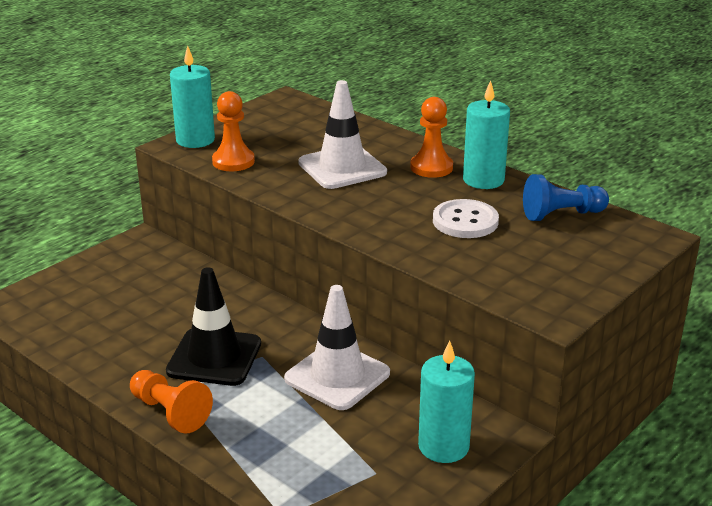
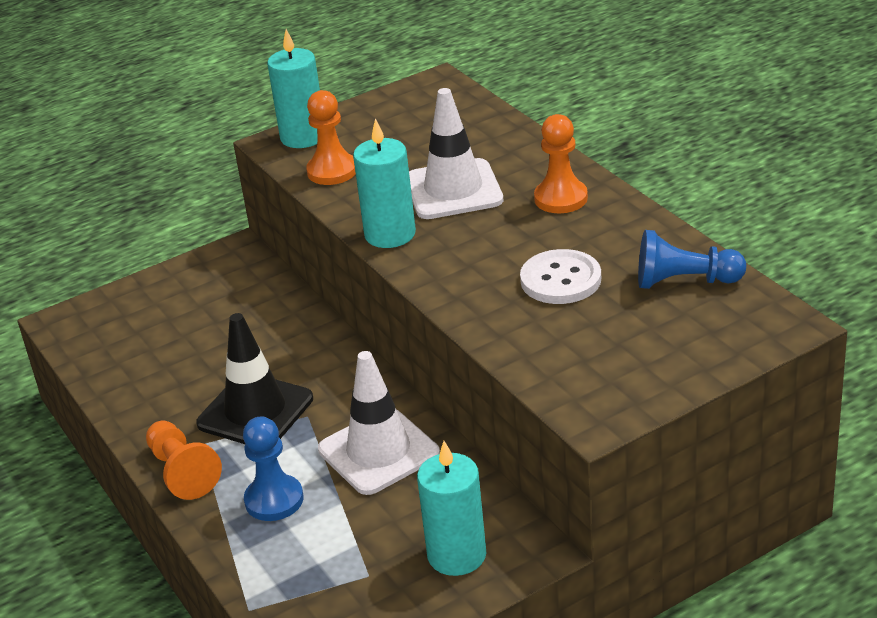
camera: 20 degrees right, 5 degrees up
turquoise candle [463,80,510,189] -> turquoise candle moved to [353,118,416,248]
none -> blue pawn [243,416,304,521]

